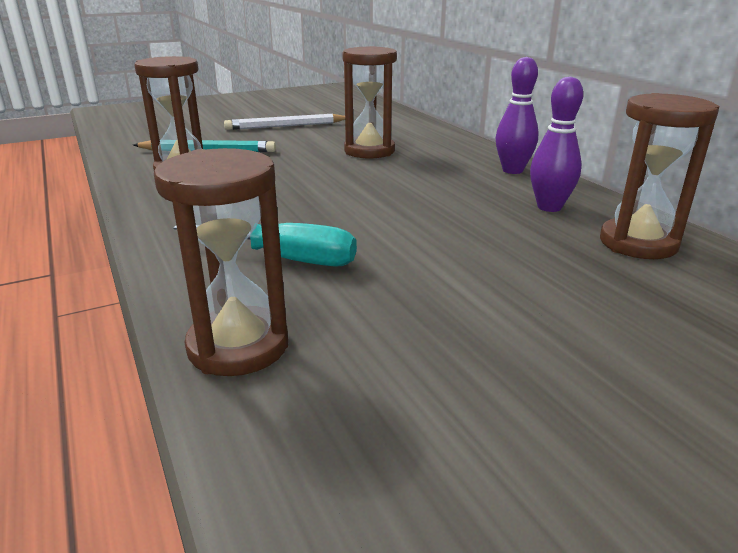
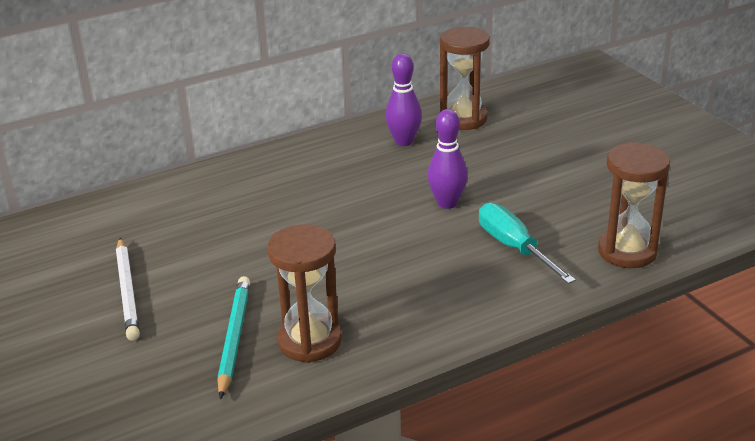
camera: 90 degrees left, 5 degrees up
turquoise screwdriver [173,223,357,267] -> turquoise screwdriver turned 45 degrees counterclockwise [479,203,576,284]
brown hourglass [342,46,397,159] -> none
purple bowling pin [496,57,539,174] -> purple bowling pin moved to [428,109,468,209]

